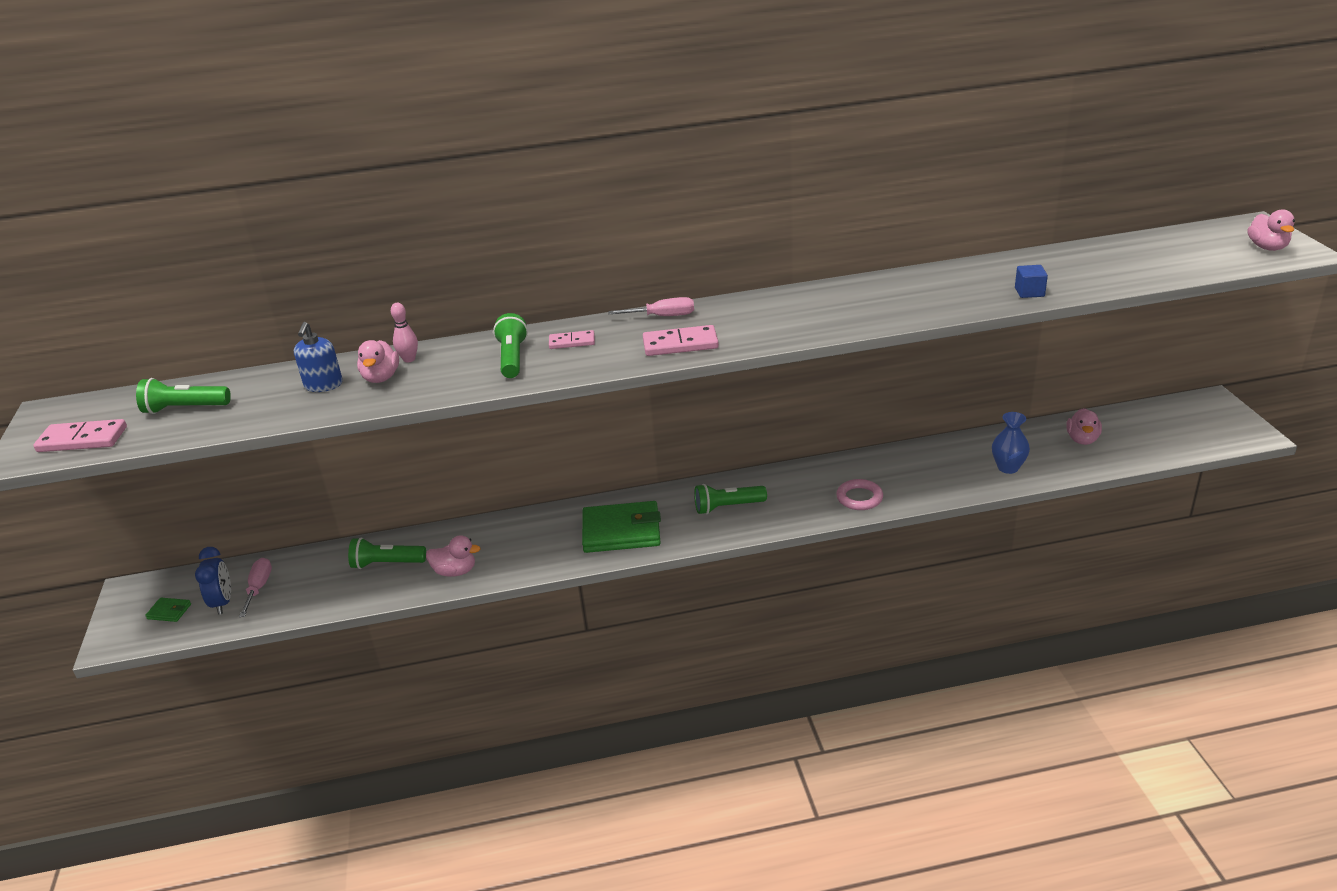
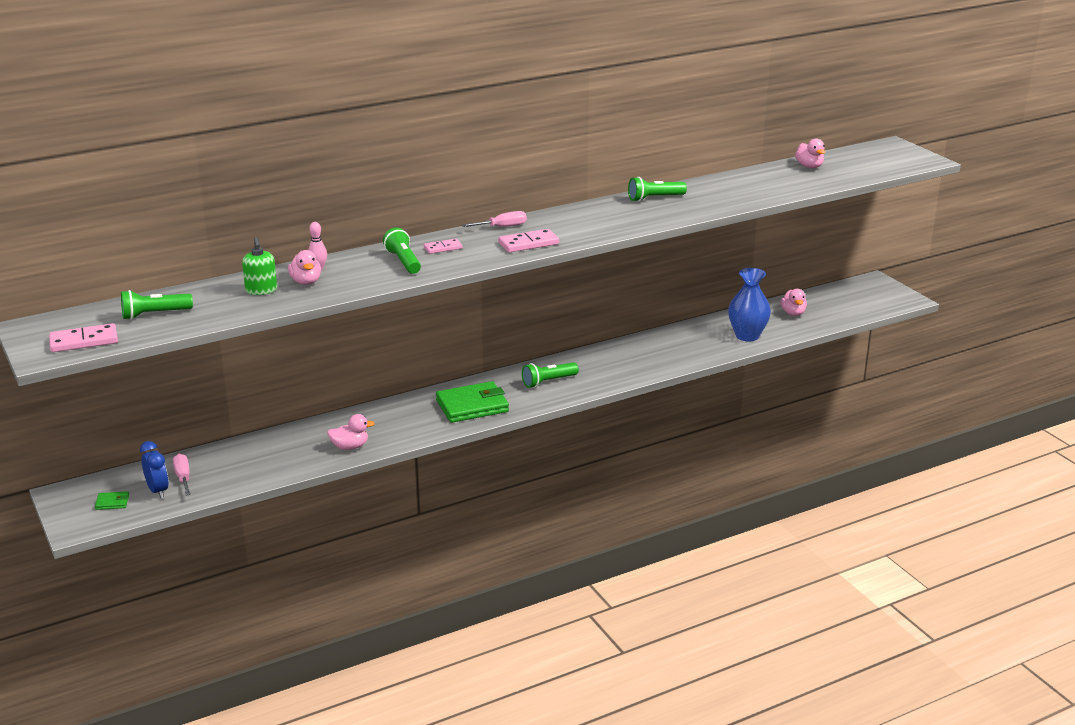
camera: 20 degrees left, 5 degrees down
blue soap dispenser [294,322,343,392] -> green soap dispenser [242,237,277,295]
green flashlight [348,537,426,569] -> green flashlight moved to [628,177,687,202]
pink ring [836,479,883,510] -> none
blue vase [992,412,1030,474] -> blue vase [728,268,771,341], size x1.51
blue cube [1015,265,1048,298] -> none
pink duck [1247,209,1295,251] -> pink duck moved to [795,139,825,168]

